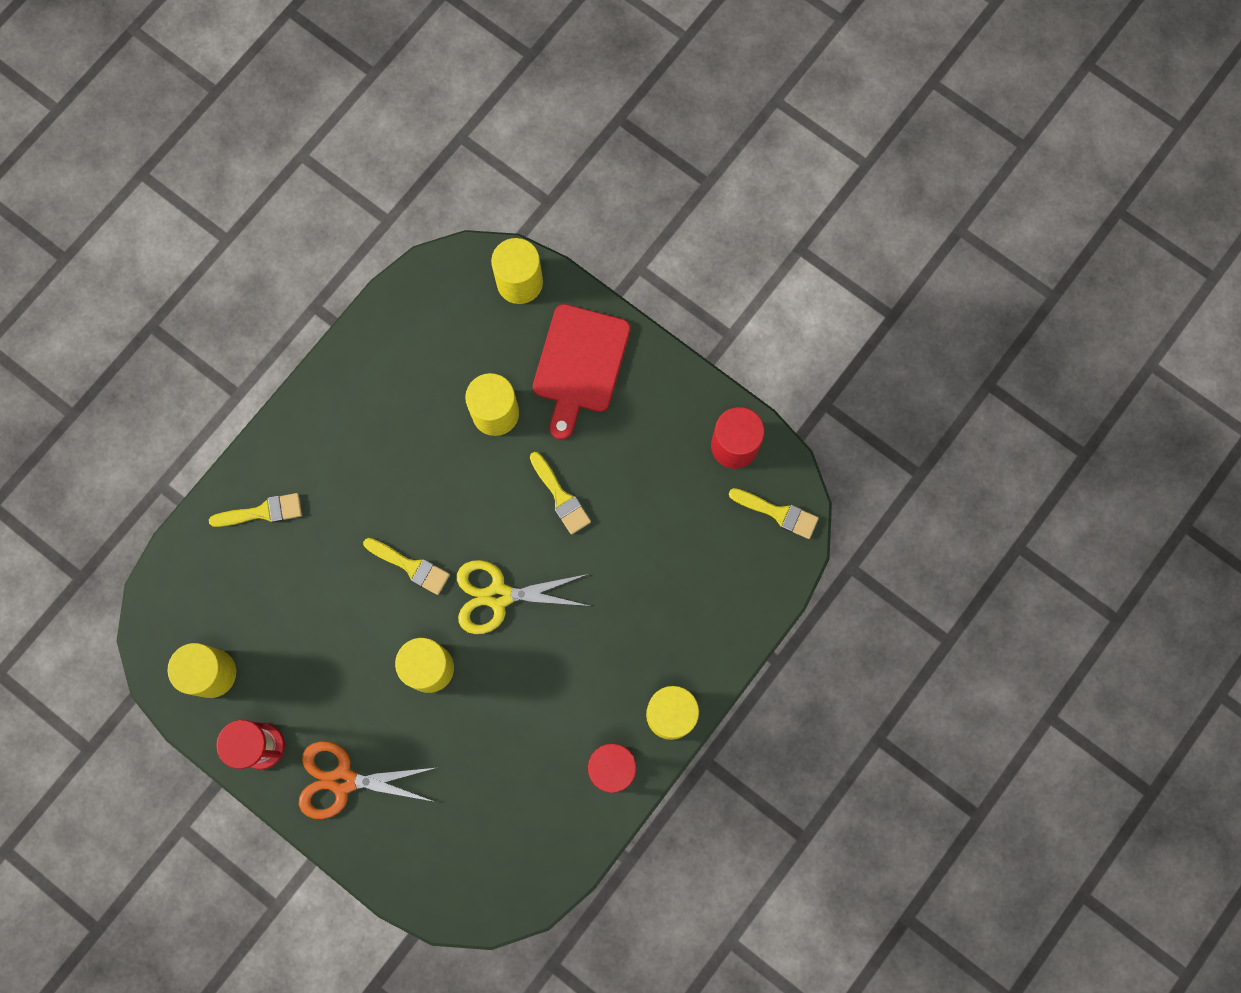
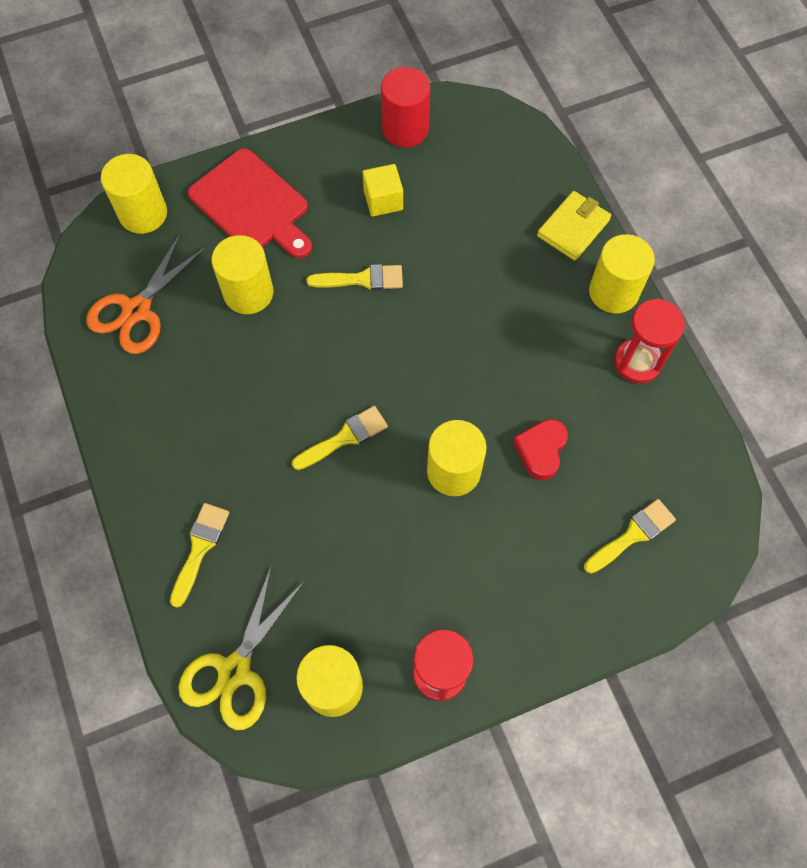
camera: 60 degrees left, 10 degrees down
orange scissors [299,741,435,819] -> orange scissors moved to [86,232,207,354]
yellow scissors [457,560,589,634] -> yellow scissors moved to [178,565,305,730]
yellow brush [729,488,819,539] -> yellow brush moved to [584,499,676,574]
none -> yellow cube [363,164,403,217]
none -> red heart [513,419,568,480]
none -> yellow wallet [537,191,611,261]

